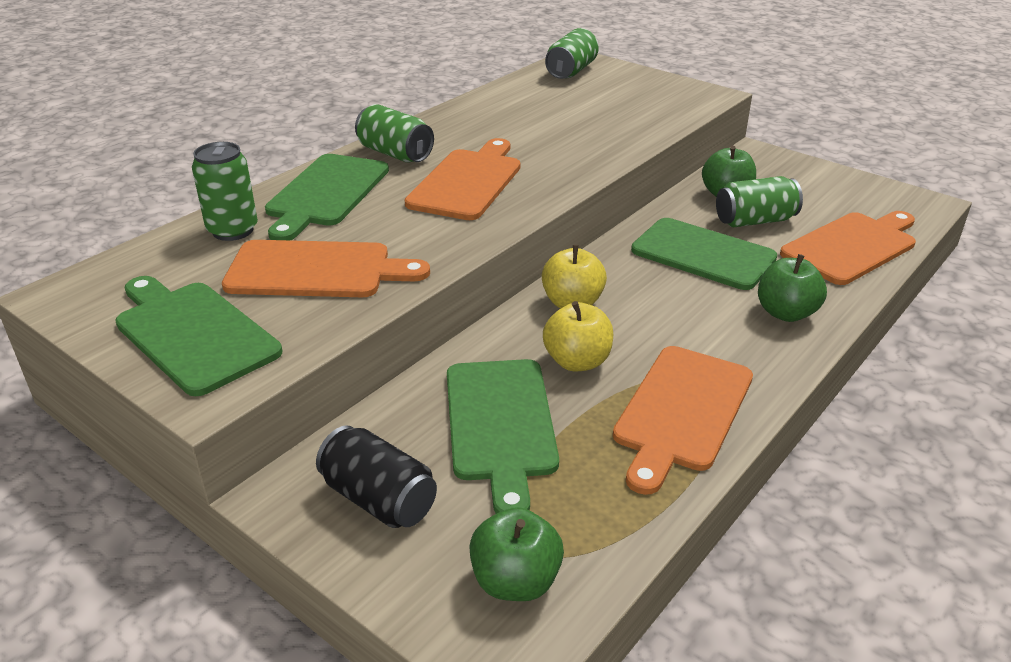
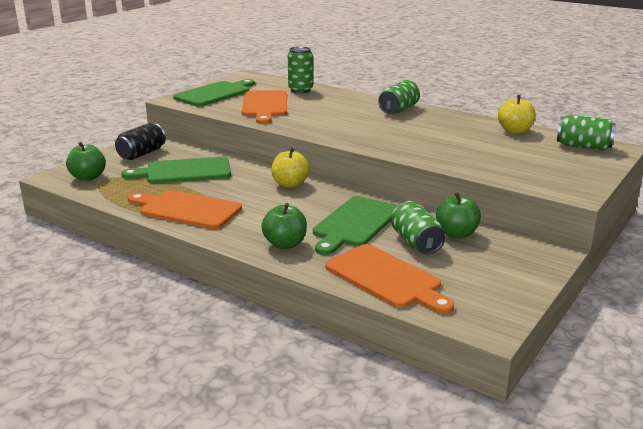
camera: 85 degrees right, 10 degrees down
green cutting board [265,154,389,240] -> none
orange cutting board [405,138,521,220] -> none
yellow apple [543,301,613,371] -> yellow apple moved to [498,95,536,134]

